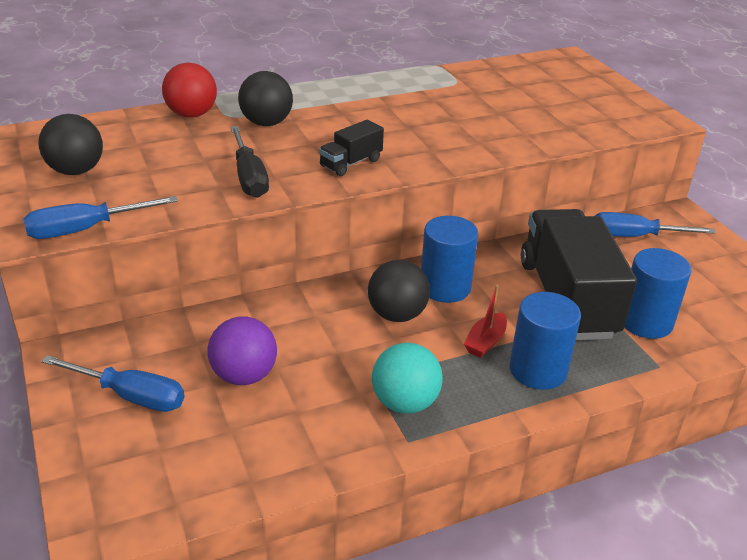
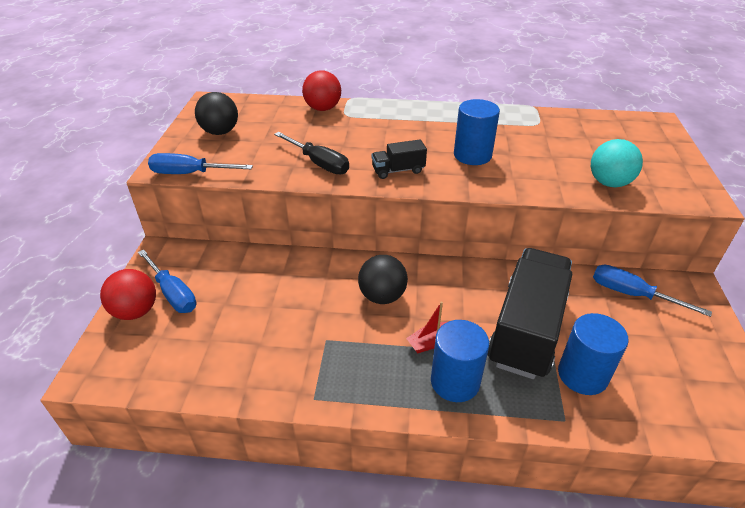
camera: 30 degrees right, 5 degrees up
purple ball [207,316,277,385] -> none
black screwdriver [230,126,269,198] -> black screwdriver turned 60 degrees counterclockwise [274,132,349,174]
black ball [238,71,293,126] -> none
turquoise ball [372,343,443,413] -> turquoise ball moved to [591,139,643,187]
blue cylinder [421,216,478,303] -> blue cylinder moved to [454,99,500,165]
none -> red ball [100,269,156,320]

